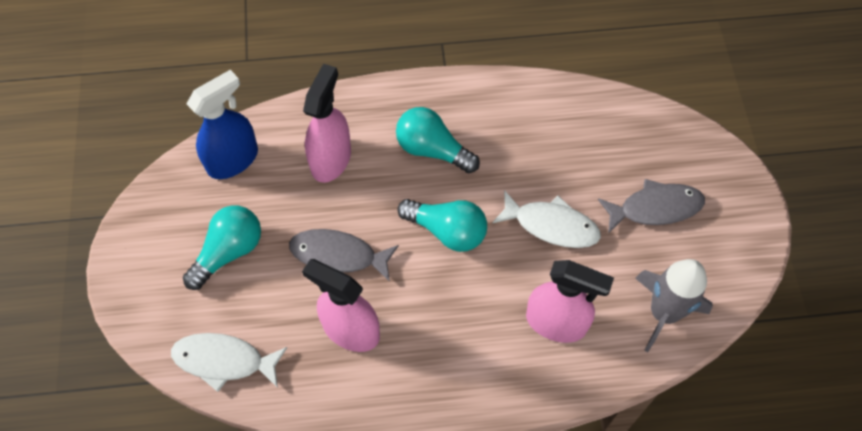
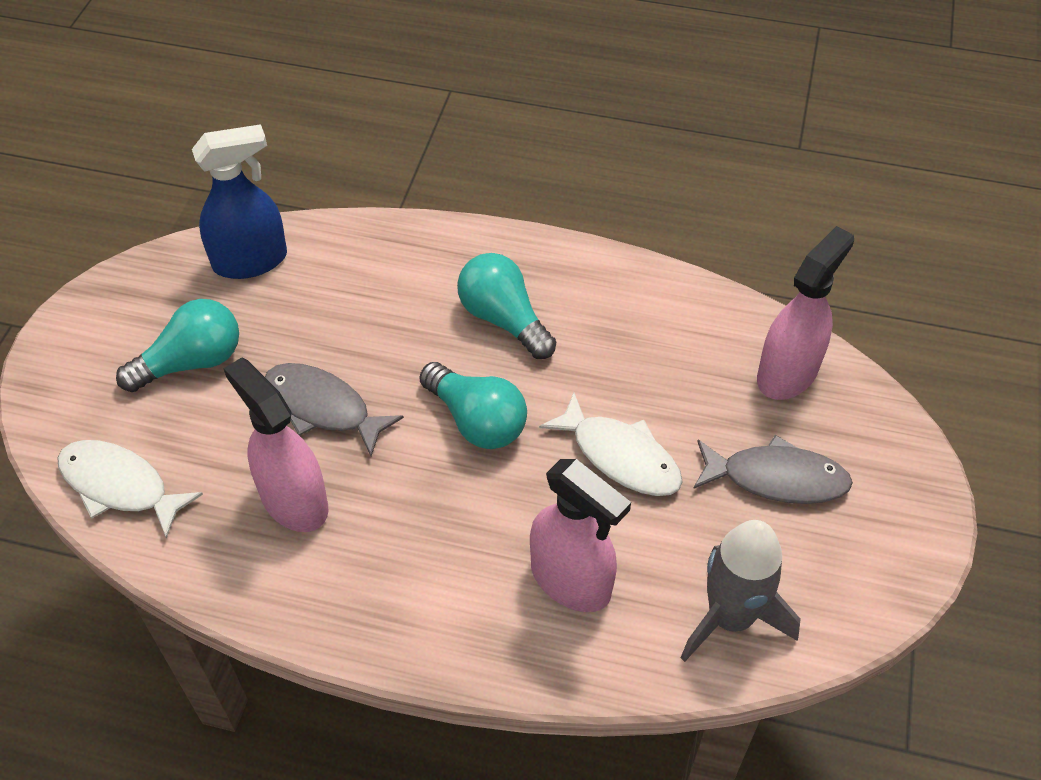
camera: 20 degrees right, 10 degrees down
pink spray bottle [303,64,351,183] -> pink spray bottle moved to [757,226,854,400]

